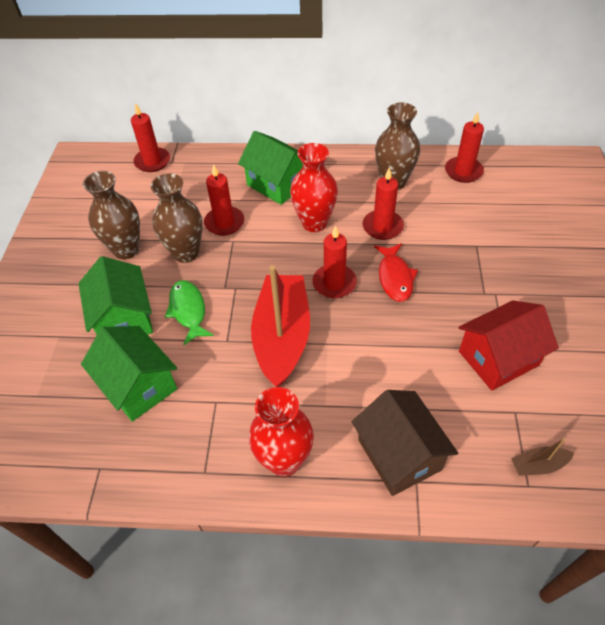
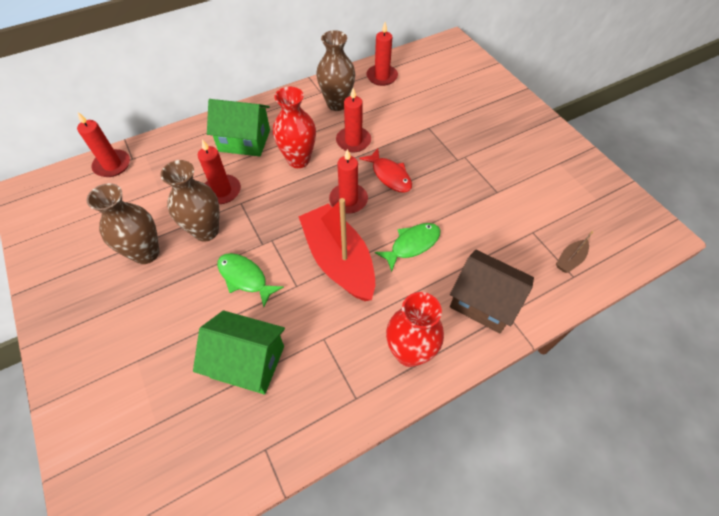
camera: 35 degrees left, 5 degrees up
green house [78,256,153,335] -> none
red house [458,300,559,391] -> none
none -> green fish [375,223,440,272]

